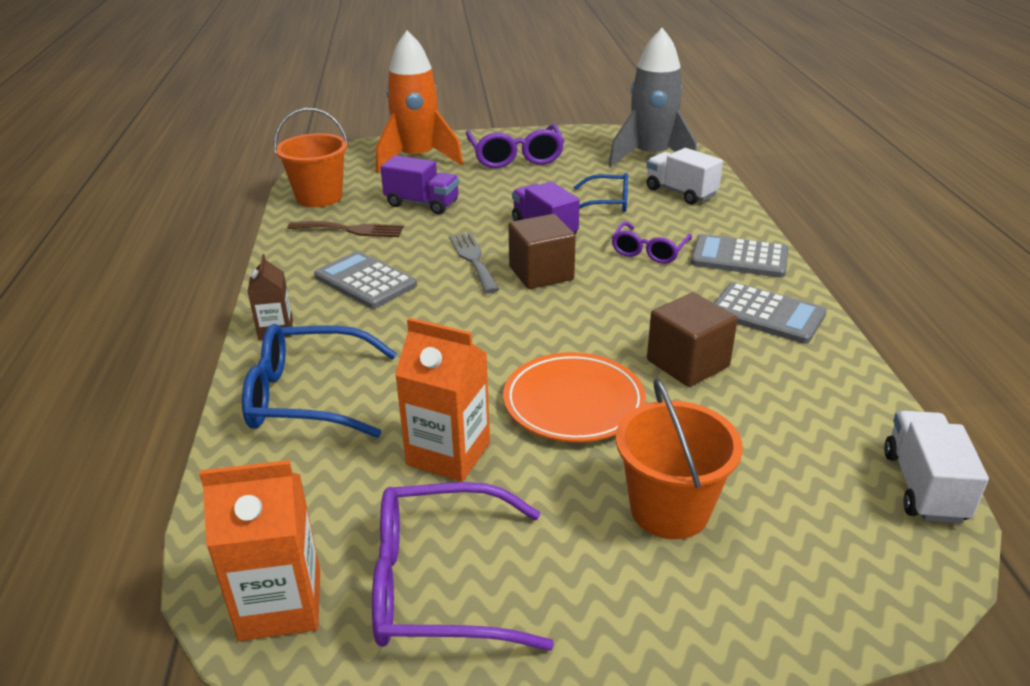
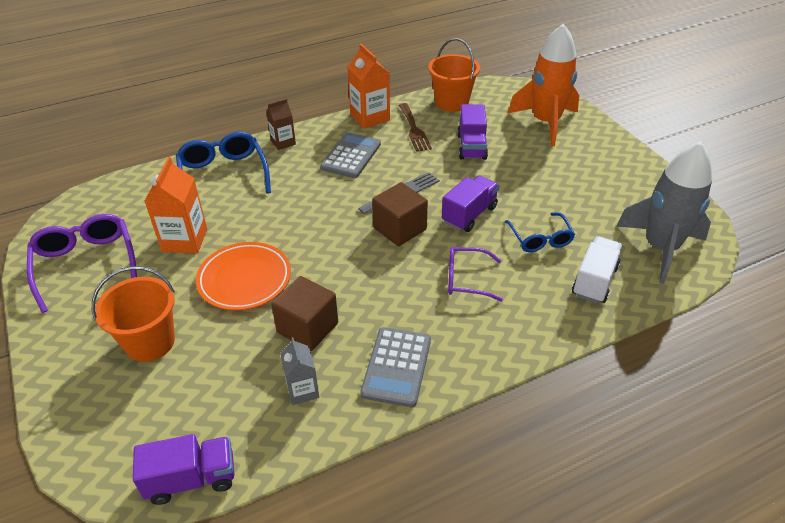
camera: 70 degrees right, 10 degrees up
orange carton [199,460,320,641] -> orange carton moved to [348,44,390,129]
purple glasses [466,124,564,168] -> none
grey calculator [691,234,789,278] -> none
white truck [884,411,989,523] -> purple truck [133,434,234,505]
none -> grey carton [280,337,319,405]

